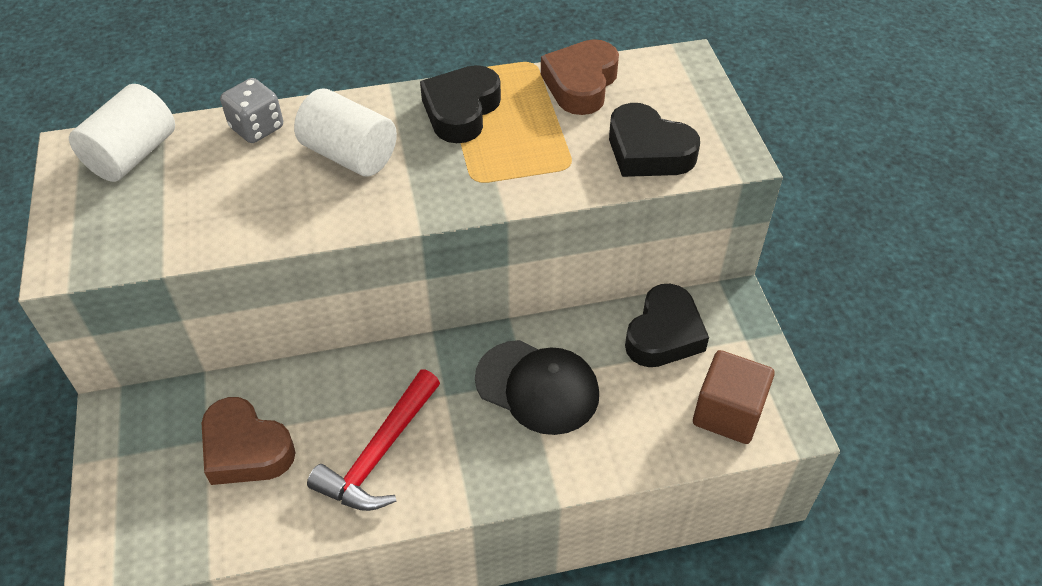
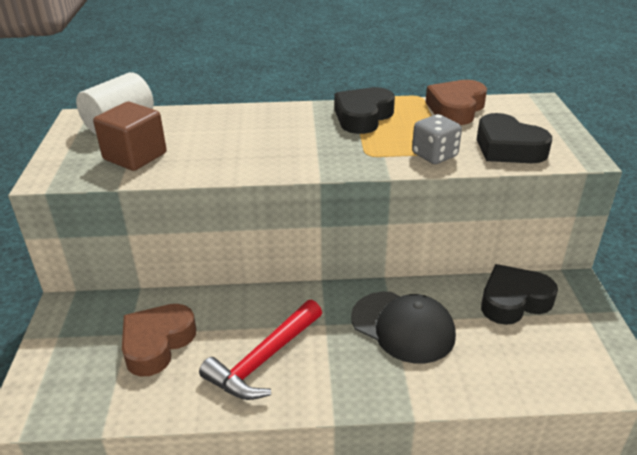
camera: 10 degrees right, 15 degrees down
brown heart [202,397,296,485] -> brown heart turned 75 degrees clockwise [122,304,196,377]
grey dice [220,78,283,143] -> grey dice moved to [412,114,462,164]
white cylinder [294,88,397,176] -> none
black heart [625,284,709,367] -> black heart turned 150 degrees counterclockwise [481,264,558,325]
brown cube [693,350,775,444] -> brown cube moved to [93,102,167,171]

